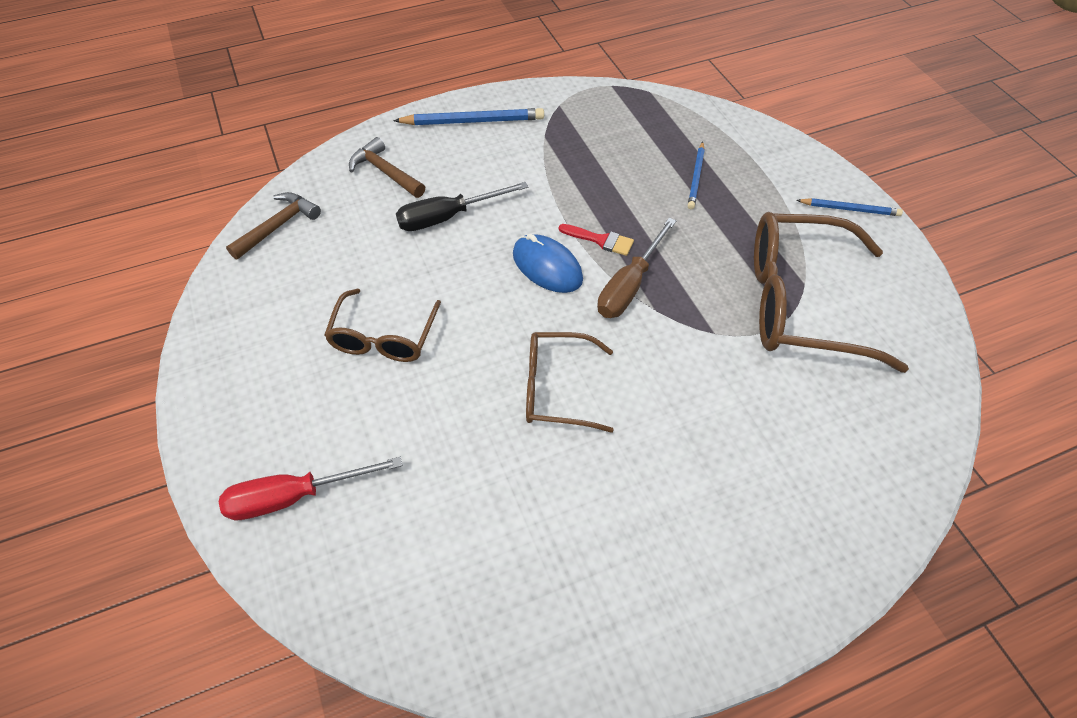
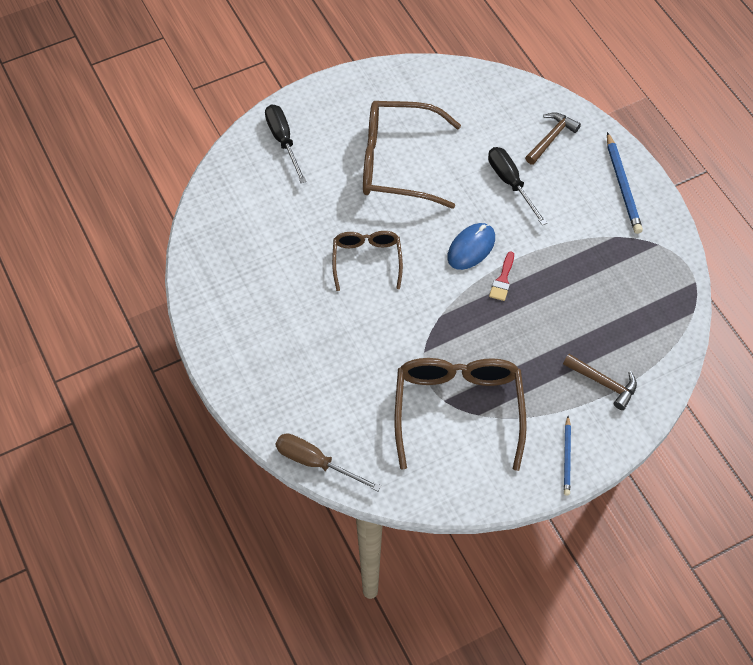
camera: 85 degrees right, 5 degrees up
red screwdriver [219,457,402,521] -> black screwdriver [265,105,307,183]
brown hammer [226,192,321,260] -> brown hammer moved to [563,354,637,410]
brown glasses [324,289,441,362] -> brown glasses [363,101,461,209], size x1.73
brown screwdriver [597,218,676,318] -> brown screwdriver moved to [276,433,381,491]
blue pencil [688,142,705,209] -> none

